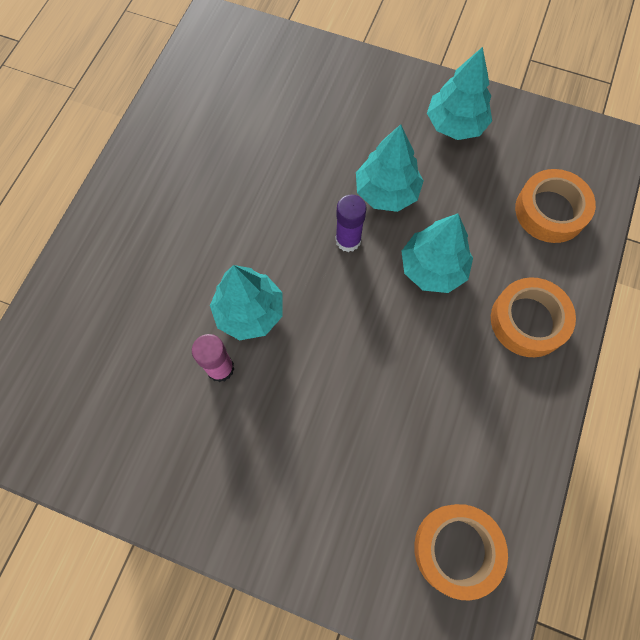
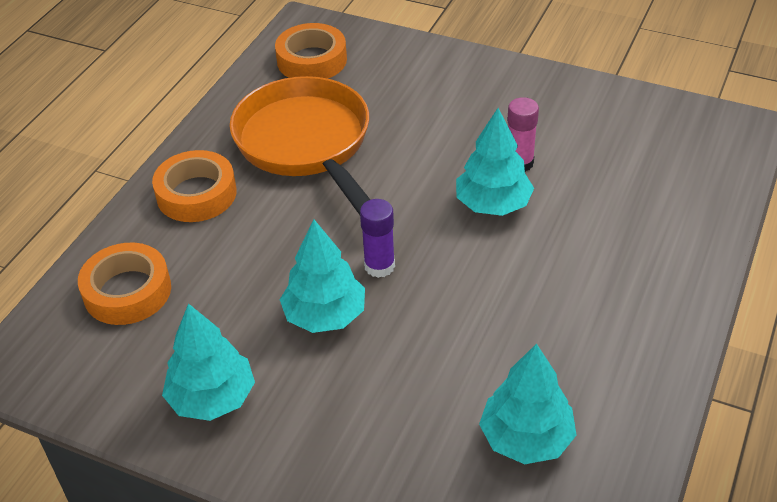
camera: 175 degrees left, 25 degrees down
turquoise tree [401,213,473,293] -> turquoise tree moved to [479,343,577,464]
none -> orange pan [230,76,370,215]

